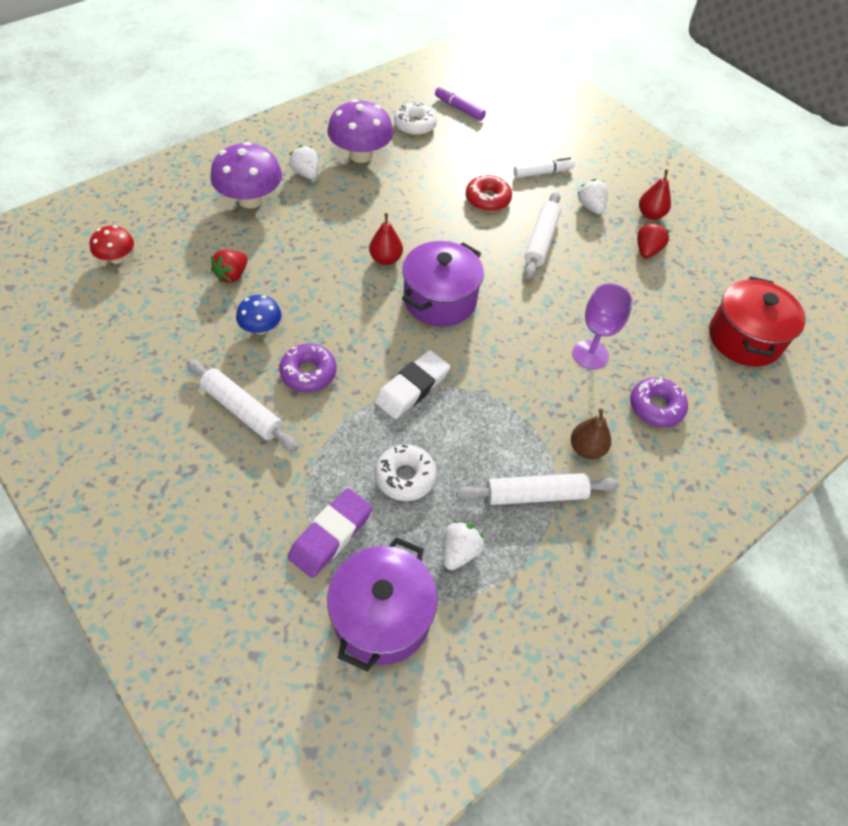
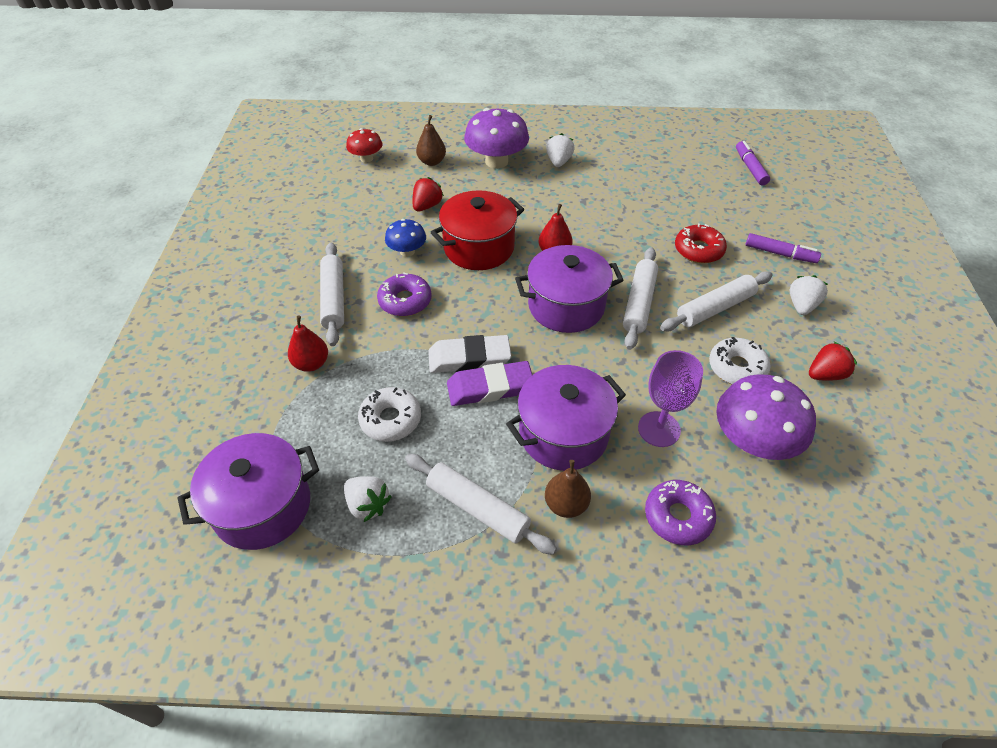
camera: 45 degrees right, 5 degrees down
red strawberry [211,250,248,283] -> red strawberry turned 135 degrees clockwise [413,177,444,211]
purple eraser [288,488,373,578] -> purple eraser moved to [447,361,532,406]
purple mushroom [327,99,394,163] -> purple mushroom moved to [716,374,816,460]
white donut [394,102,437,136] -> white donut moved to [709,337,771,384]
white strawberry [443,520,484,570] -> white strawberry turned 60 degrees clockwise [344,476,392,522]
white marker [513,157,575,178] -> purple marker [746,233,821,263]
red pear [639,169,671,220] -> red pear moved to [288,315,328,372]
red pot [709,276,806,366] -> red pot moved to [431,190,524,270]
none -> brown pear [416,115,446,166]
none -> purple pot [506,365,626,471]
none -> white rolling pin [623,247,658,350]

